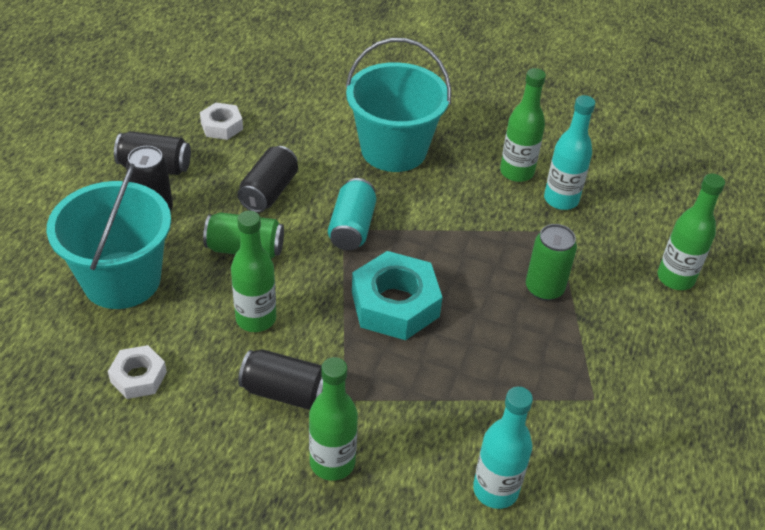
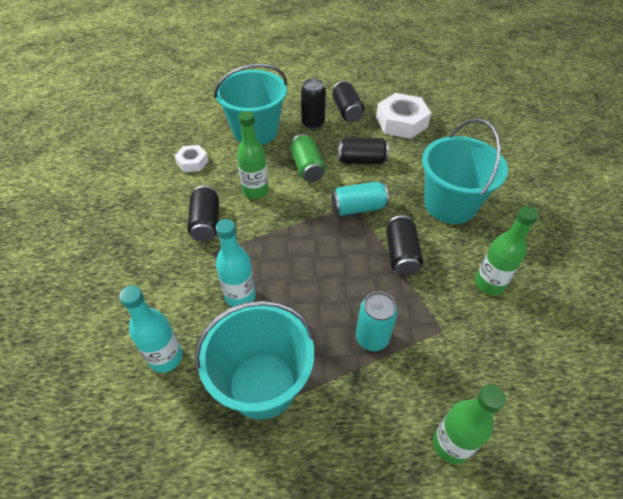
camera: 70 degrees right, 5 degrees up
white nut [200,102,243,140] -> white nut [376,93,431,139], size x1.81
green bottle [309,357,358,481] -> none
turquoise nut [352,251,443,340] -> none
green can [526,224,577,301] -> turquoise can [356,292,398,351]
turquoise bottle [544,95,595,210] -> turquoise bottle moved to [216,219,256,307]
none -> turquoise bucket [194,300,314,420]
none -> black can [386,215,423,276]

